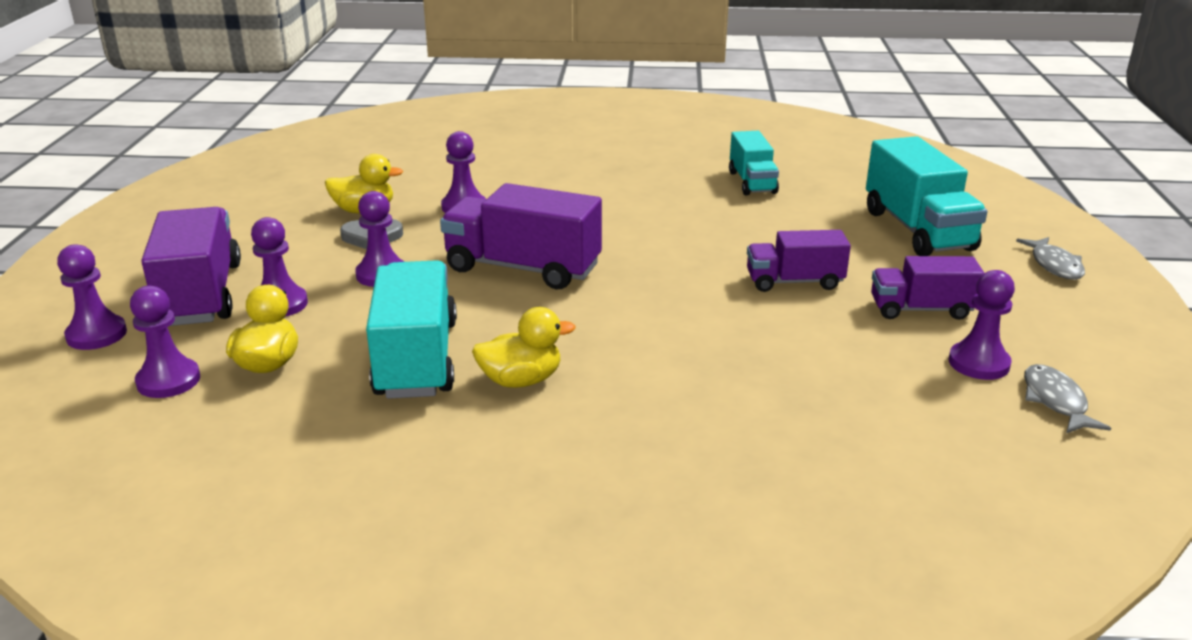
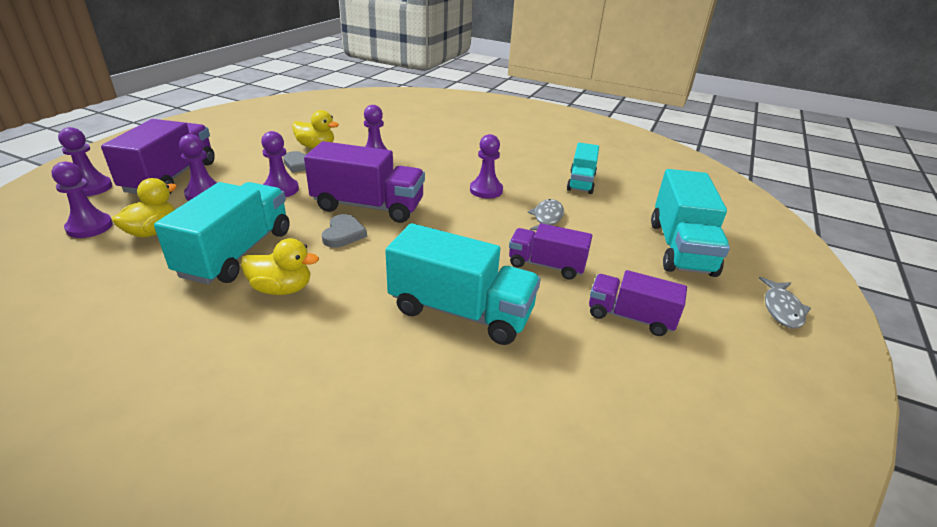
camera: 20 degrees right, 5 degrees up
purple truck [440,183,602,289] -> purple truck turned 150 degrees clockwise [304,141,425,223]
purple pawn [949,270,1015,380] -> purple pawn moved to [470,134,503,199]
grey fish [1024,364,1111,433] -> grey fish moved to [528,199,564,230]
none -> grey heart [322,214,367,248]
none -> turquoise truck [385,223,541,345]

